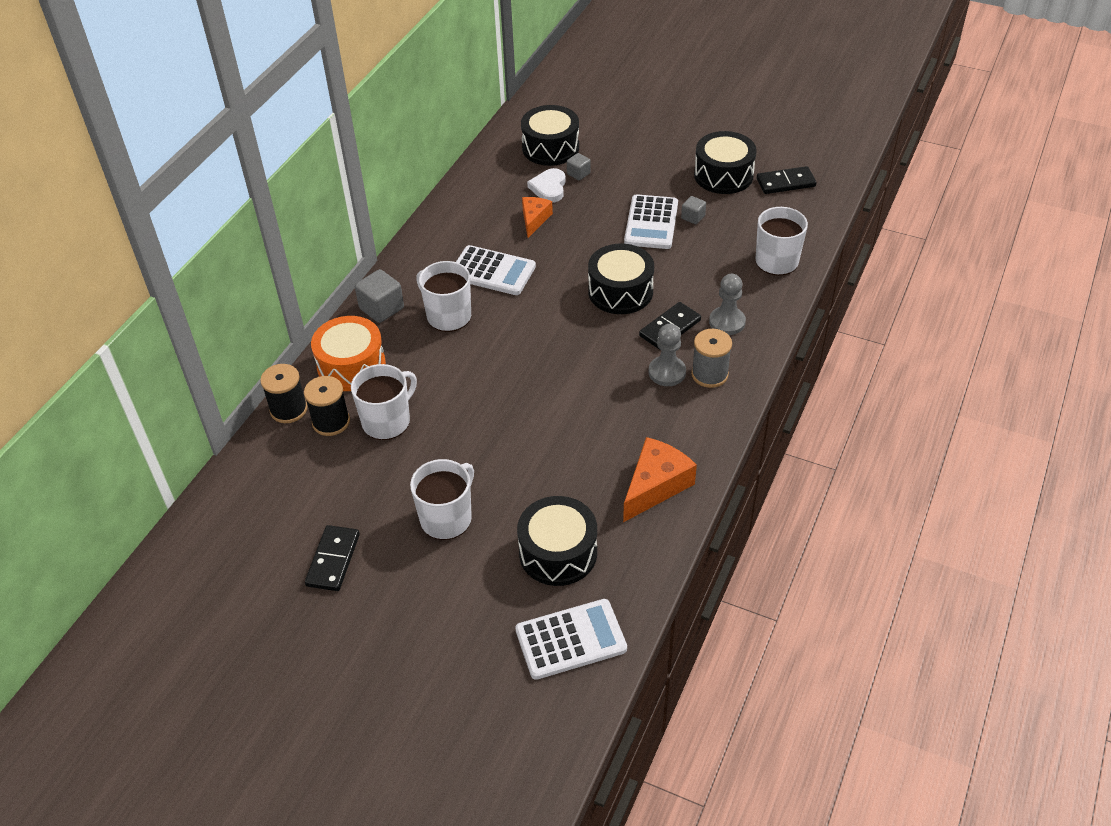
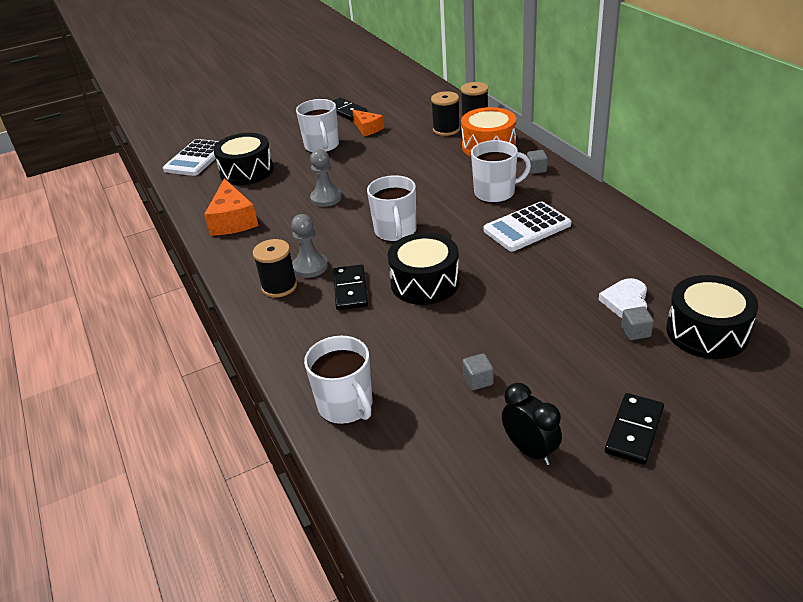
camera: 130 degrees right, 10 degrees down
white mug [351,364,417,440] -> white mug moved to [367,175,417,242]
grey cube [355,269,404,323] -> grey cube [527,150,548,174], size x0.58
orange cheese [522,197,553,238] -> orange cheese moved to [352,110,384,136]
white heart [527,168,566,203] -> white heart turned 120 degrees counterclockwise [599,278,647,318]
white calculator [624,194,678,249] -> none
grey spool [691,329,732,388] -> black spool [253,239,297,297]
black drum [694,131,757,194] -> black clock [502,383,562,465]
grey pawn [709,274,746,335] -> grey pawn moved to [310,149,342,207]
black domino [757,166,816,194] -> black domino moved to [605,393,664,465]

